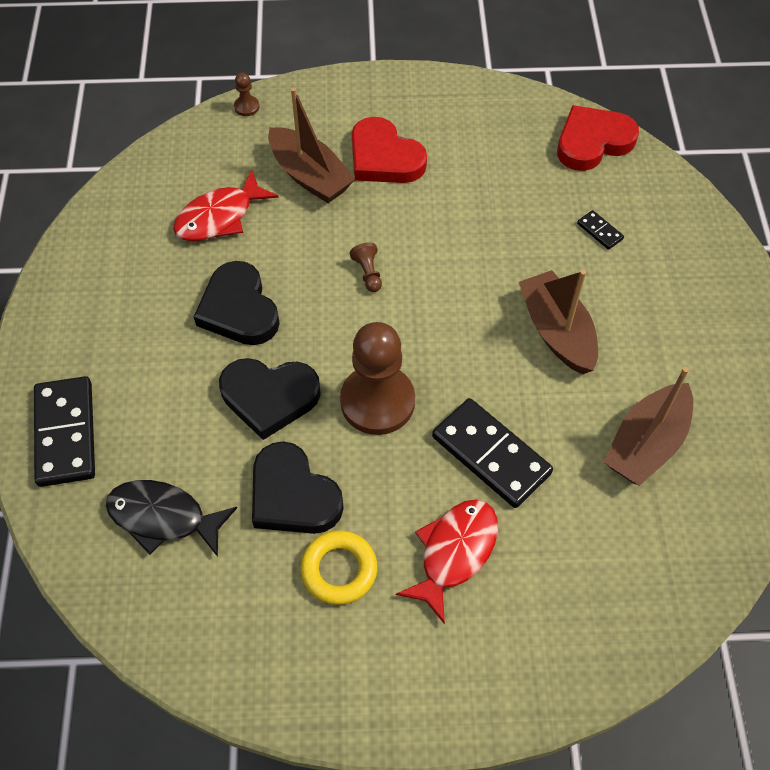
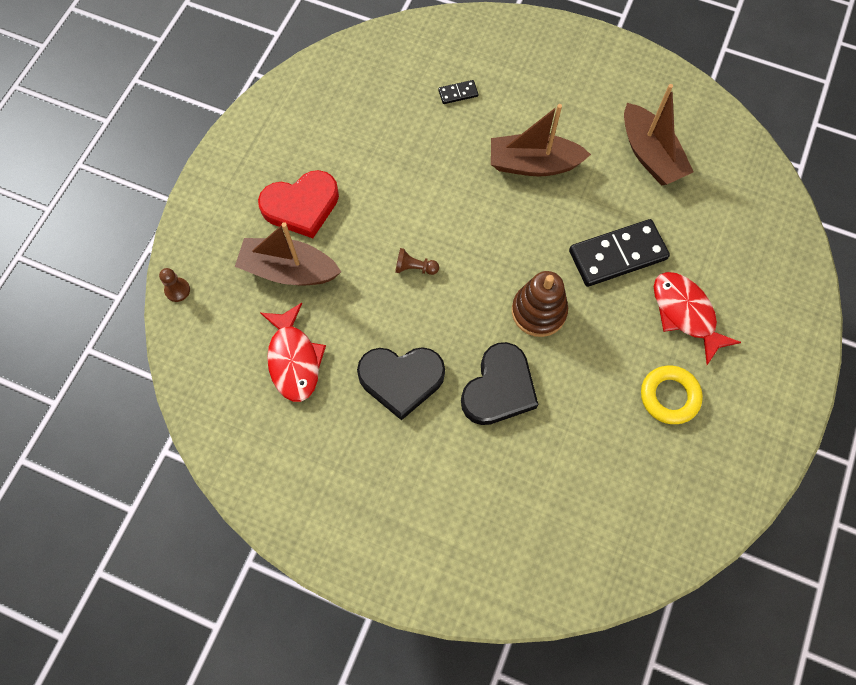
camera: 65 degrees left, 10 degrees up
black domino [34,376,95,487] -> none
black fish [106,480,237,557] -> none
black heart [252,441,344,534] -> none
brown boat [268,87,355,203] -> brown boat turned 150 degrees counterclockwise [235,222,341,285]
brown pawn [340,322,415,435] -> brown stacking toy [512,271,568,337]
red heart [557,105,639,171] -> none

